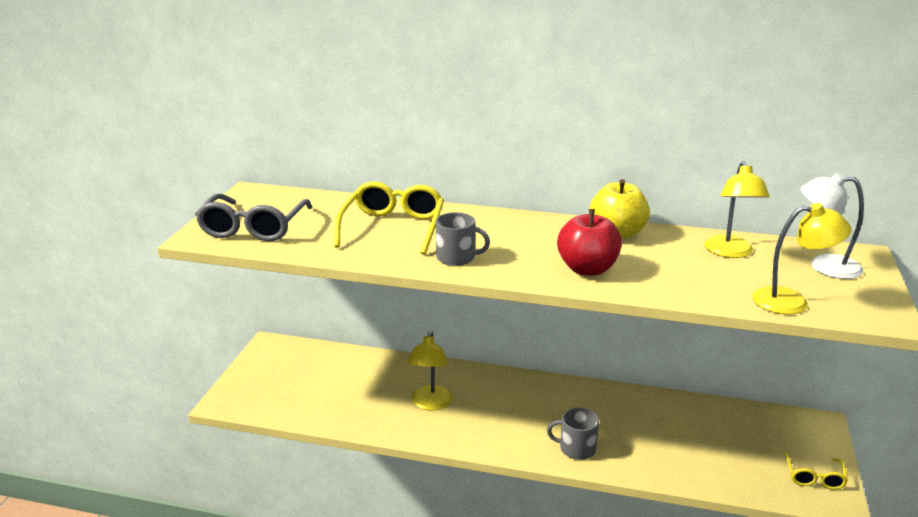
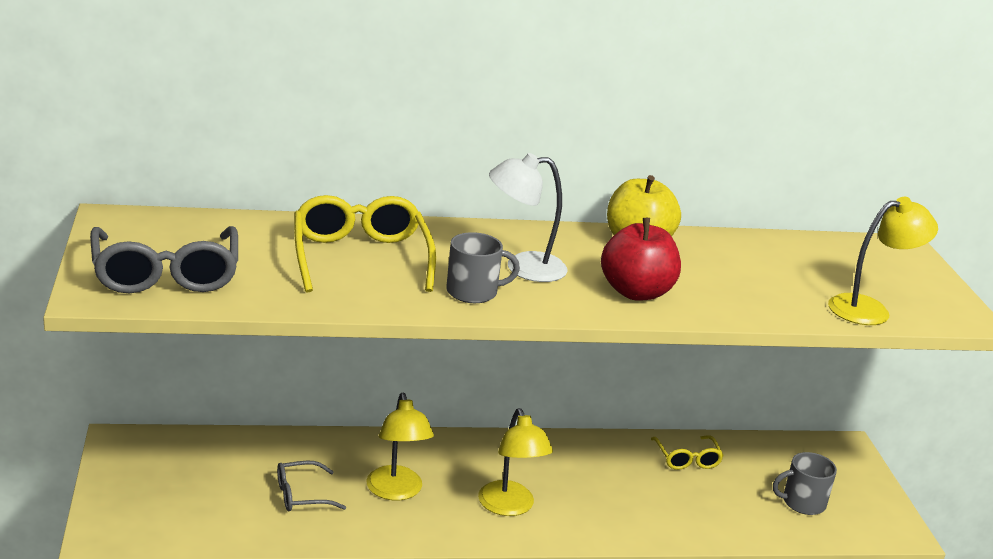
camera: 25 degrees left, 0 degrees up
grey mug [547,408,599,460] -> grey mug moved to [773,452,837,515]
yellow lamp [704,161,770,258] -> yellow lamp moved to [478,408,553,516]
yellow glasses [784,452,848,490] -> yellow glasses moved to [651,435,724,470]
white lamp [801,173,864,279] -> white lamp moved to [489,153,568,282]
none -> grey glasses [277,461,346,511]

